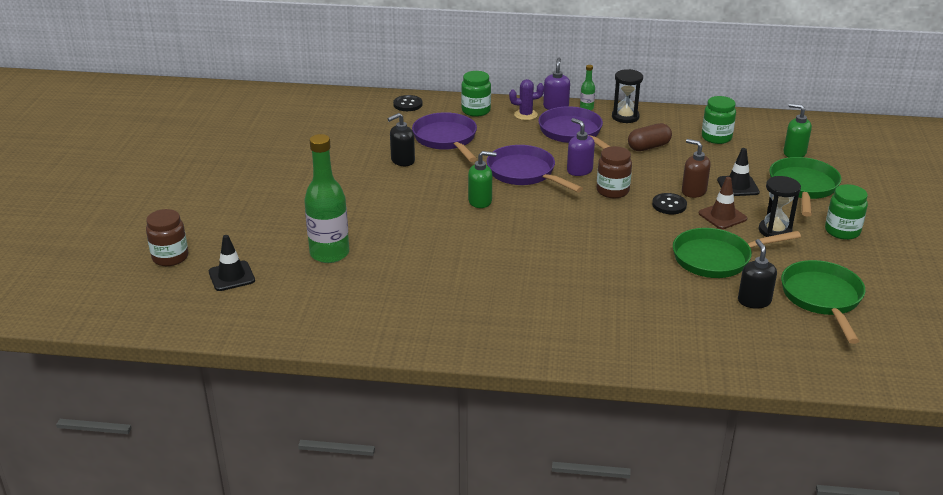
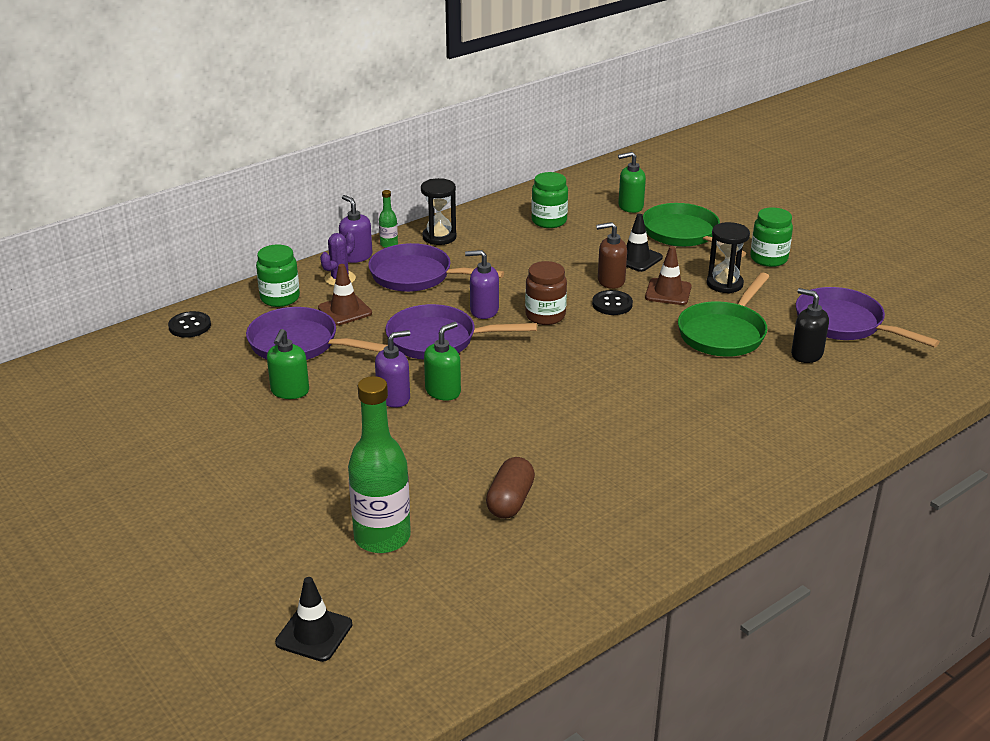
camera: 45 degrees left, 0 degrees up
brown jar [146,209,188,266] -> none
black soap dispenser [387,113,415,166] -> green soap dispenser [267,329,309,399]
brown capsule [628,123,672,151] -> brown capsule moved to [486,457,535,519]
green pan [781,260,866,344] -> purple pan [796,287,940,347]
none -> brown traffic cone [318,264,372,326]
none -> purple soap dispenser [375,330,410,408]

